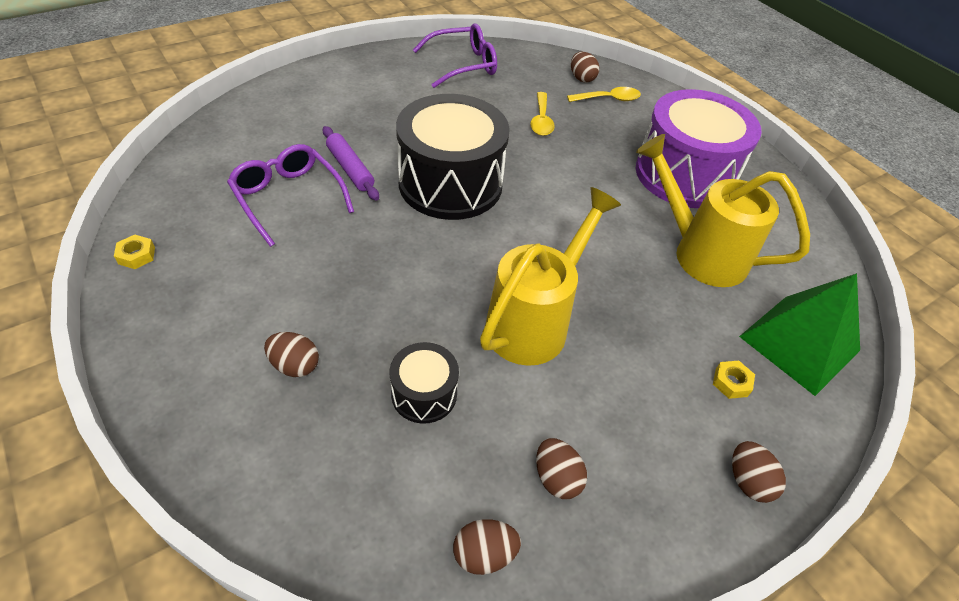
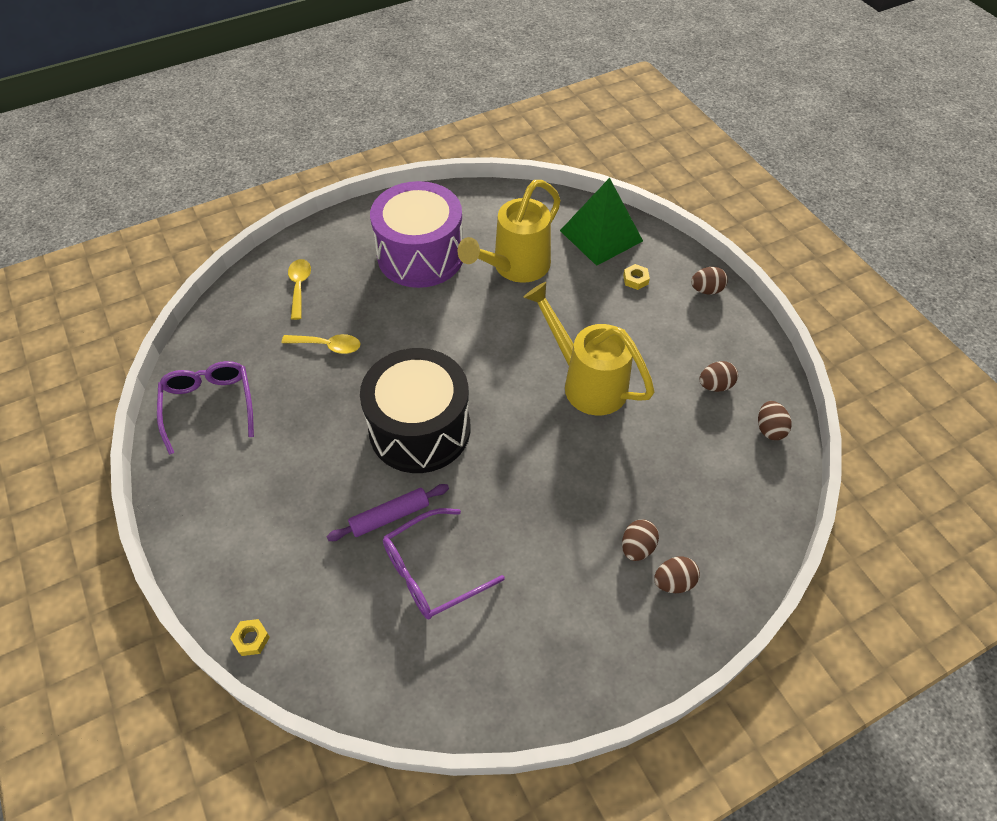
camera: 80 degrees left, 5 degrees up
yellow nut [114,235,155,269] -> yellow nut moved to [230,619,270,656]
black drum [390,342,459,424] -> none
brown egg [571,52,599,83] -> brown egg moved to [654,556,700,593]

